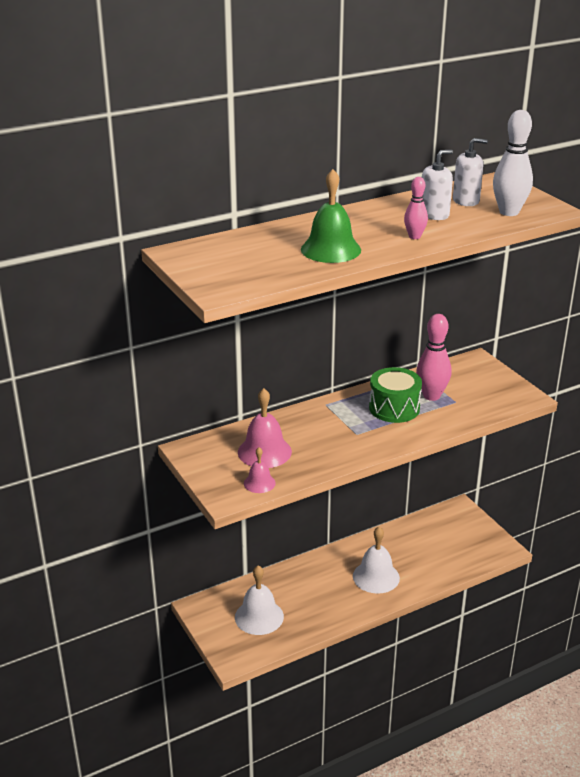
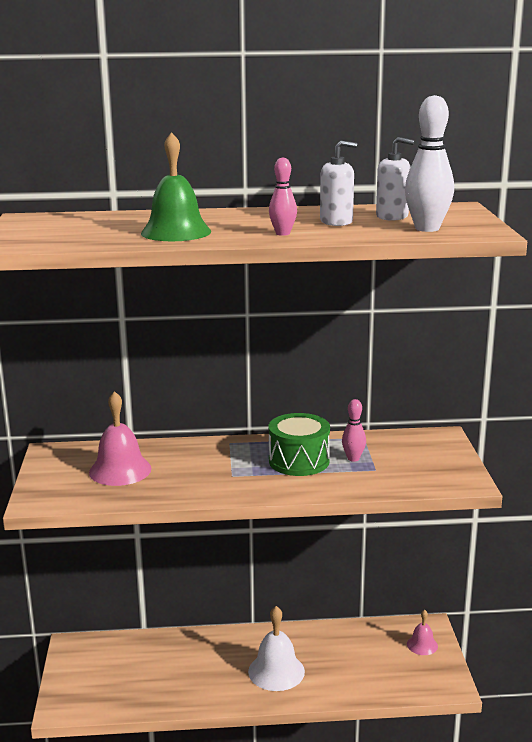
camera: 25 degrees right, 10 degrees down
white bell [235,565,284,635] -> none
pink bell [244,447,276,493] -> pink bell moved to [407,610,438,655]
pink bowling pin [416,314,451,401] -> pink bowling pin [342,399,366,462], size x0.58

